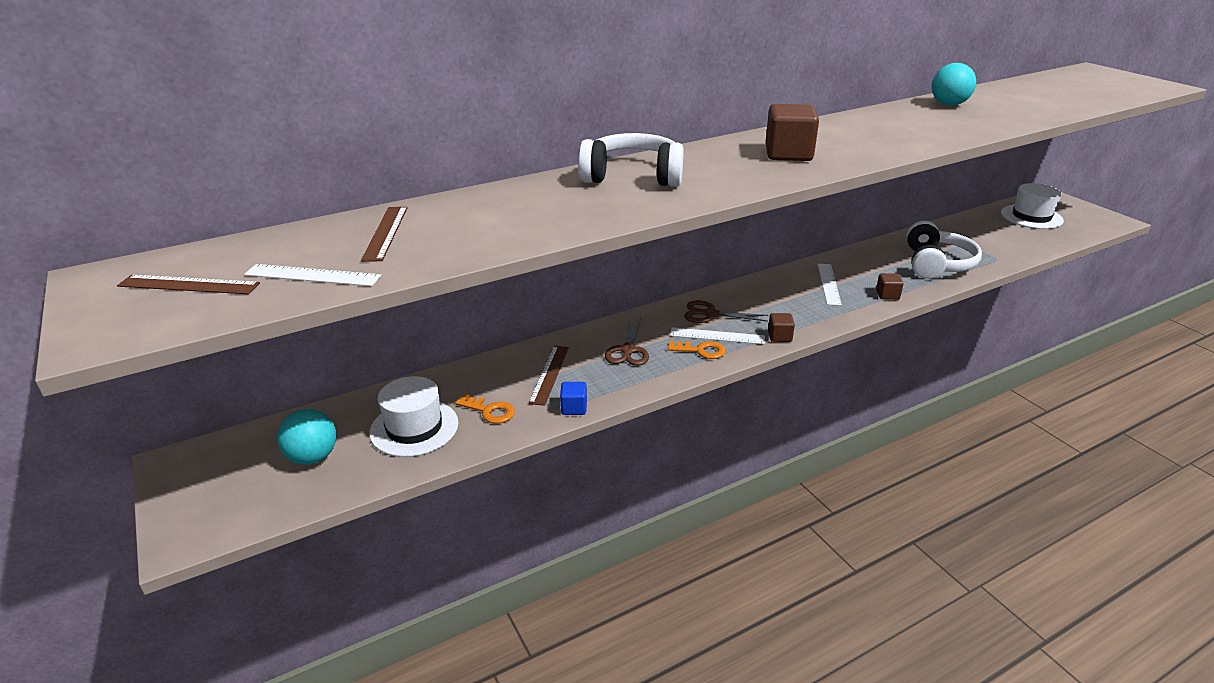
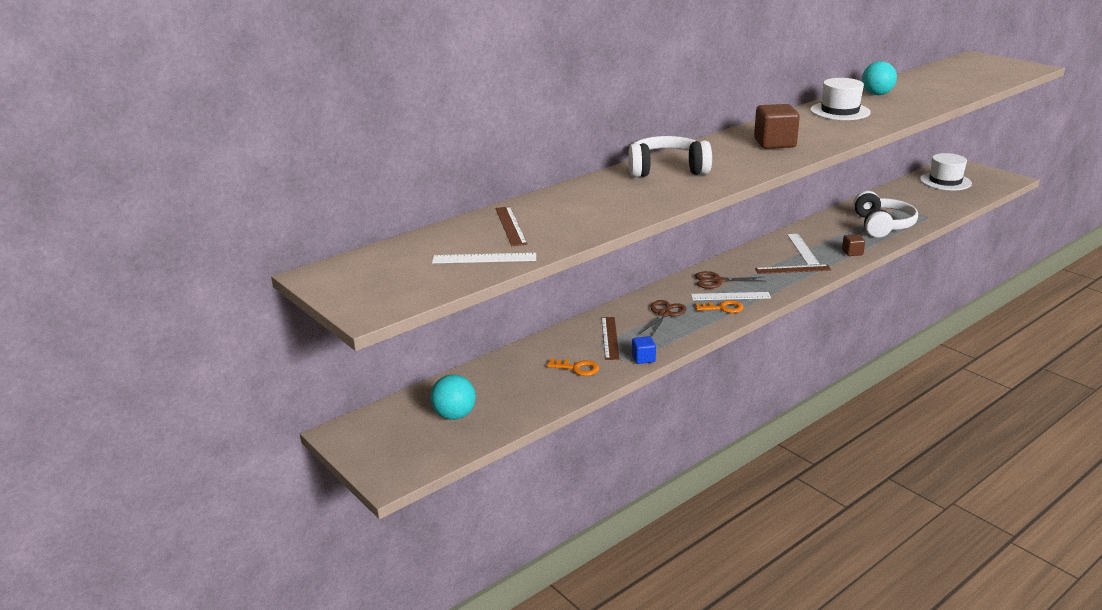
camera: 10 degrees left, 5 degrees down
brown ruler [117,275,260,294] -> brown ruler moved to [755,264,831,274]
white hat [369,376,458,457] -> white hat moved to [810,78,871,120]
brown scissors [605,318,649,366] -> brown scissors turned 150 degrees counterclockwise [639,300,687,337]
brown cube [768,313,795,342] -> none

